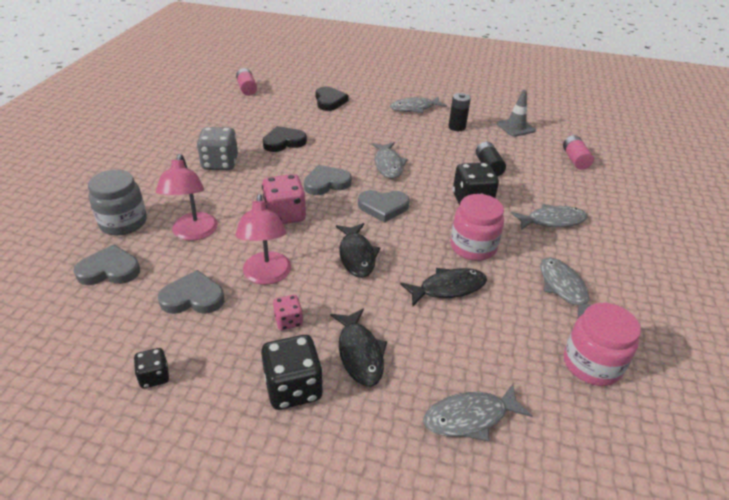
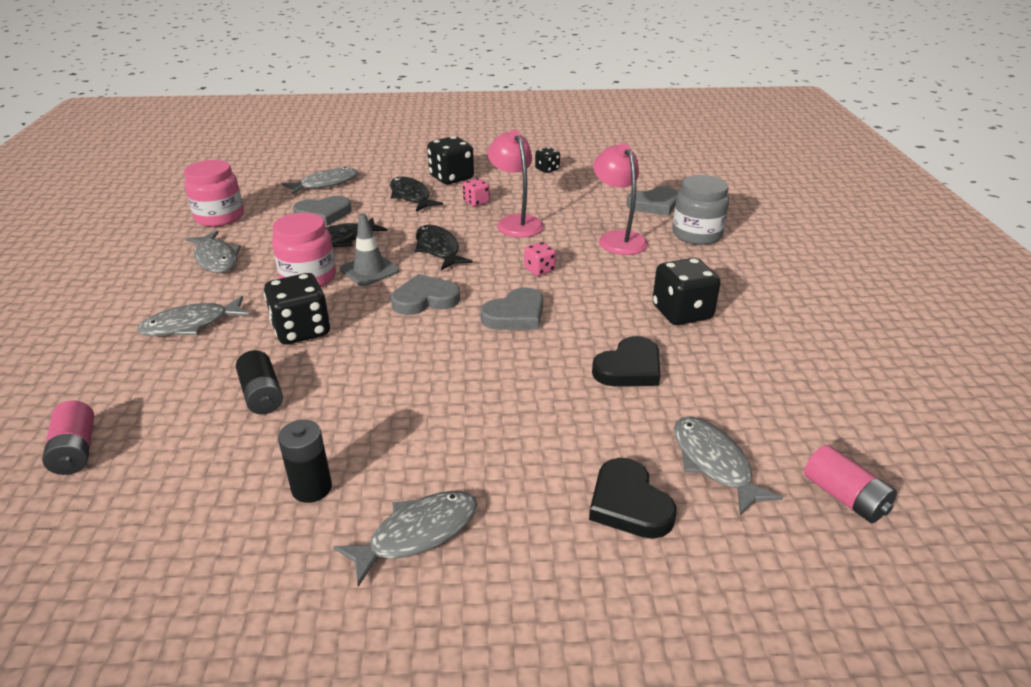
camera: 165 degrees right, 5 degrees down
grey heart [158,270,225,314] -> grey heart moved to [293,196,351,226]
grey dice [197,127,238,170] -> black dice [652,258,721,325]
pink dice [262,174,306,224] -> pink dice [524,242,556,276], size x0.55
grey fish [371,142,408,179] -> grey fish moved to [674,417,783,515]
grey traffic cone [497,90,536,137] -> grey traffic cone moved to [340,213,400,286]

